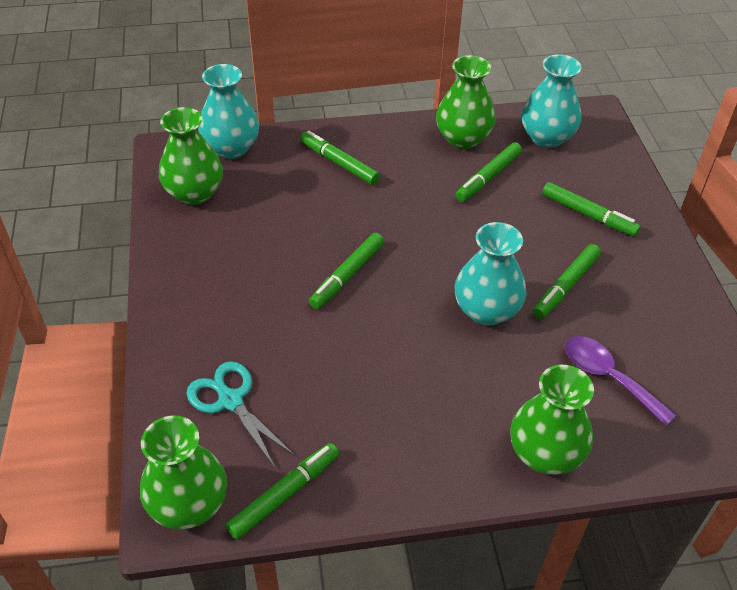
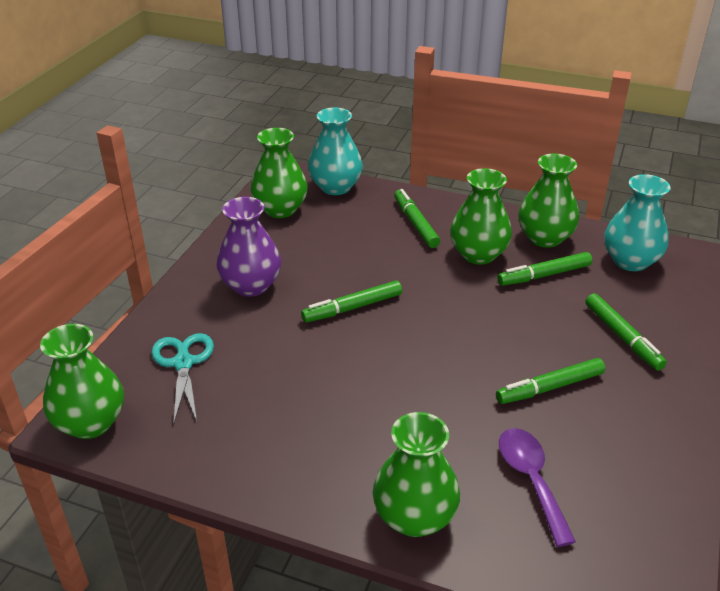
camera: 30 degrees right, 10 degrees down
green marker [226,443,339,539] -> none
turquoise vase [454,222,526,326] -> none
none -> purple vase [216,197,281,297]
none -> green vase [450,168,512,265]

